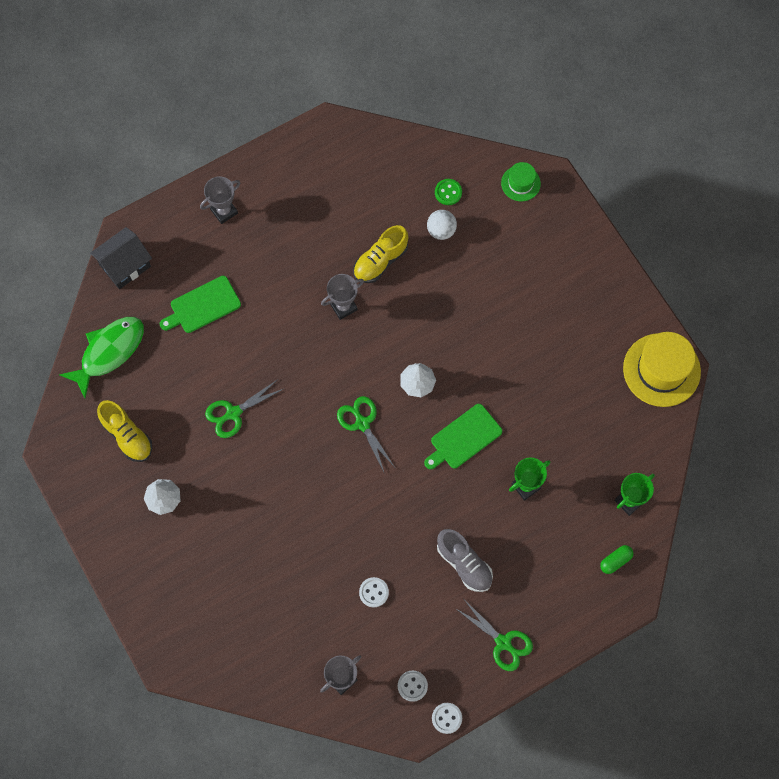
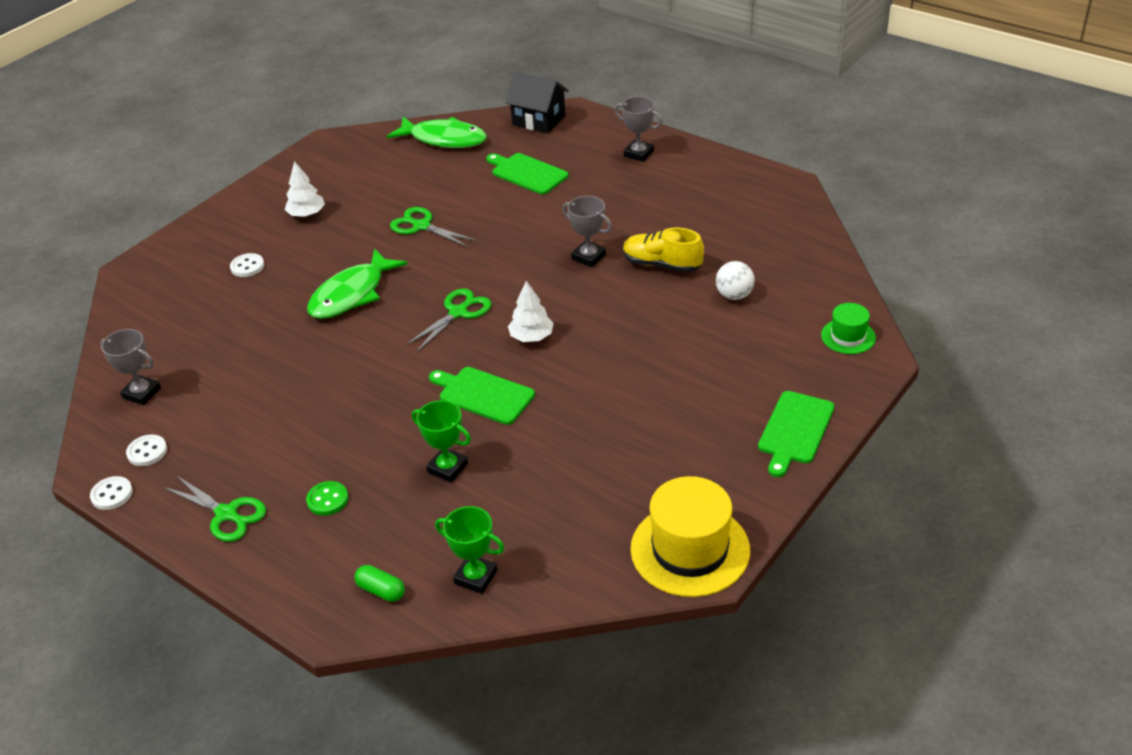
camera: 70 degrees right, 30 degrees down
yellow shoe [97,400,152,462] -> none
white button [359,577,389,607] -> white button moved to [230,253,264,277]
green button [435,179,462,205] -> green button moved to [306,481,348,516]
grey shoe [437,529,493,592] -> none
green scissors [455,601,533,671] -> green scissors turned 75 degrees counterclockwise [164,475,266,542]
none -> green fish [307,249,408,319]
none -> green cutting board [758,391,835,477]

